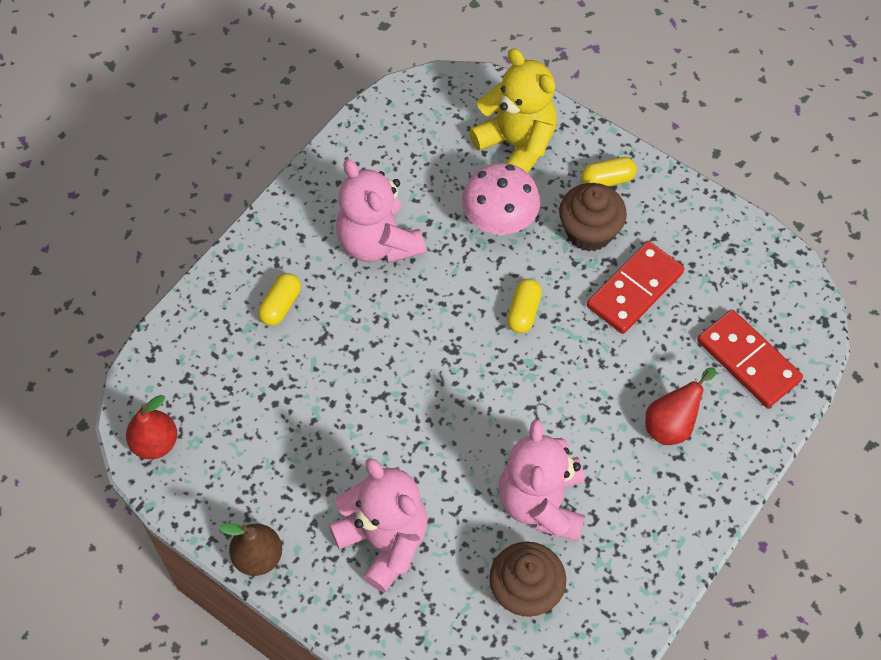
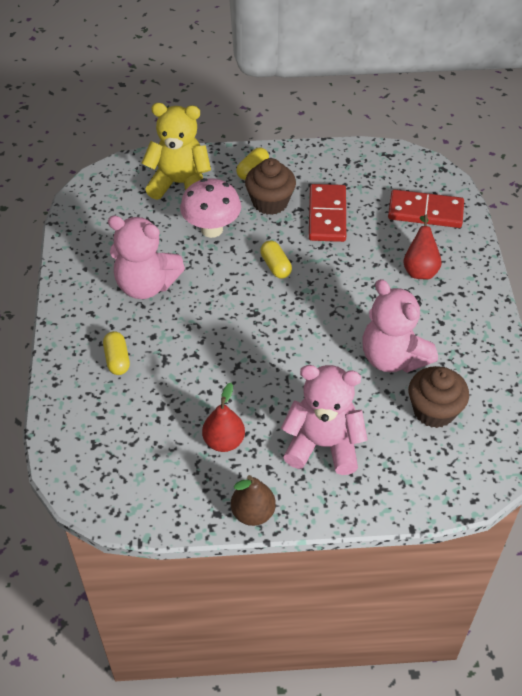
camera: 40 degrees left, 10 degrees down
red pear [126,395,177,459] -> red pear moved to [202,383,245,452]

